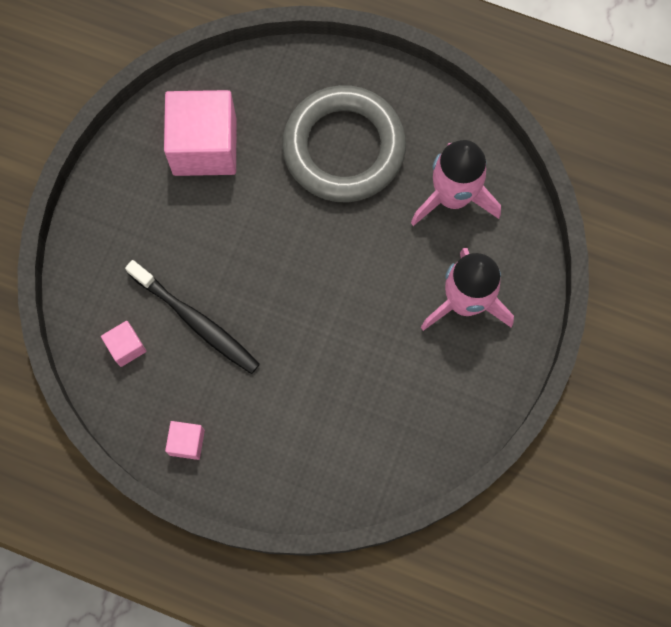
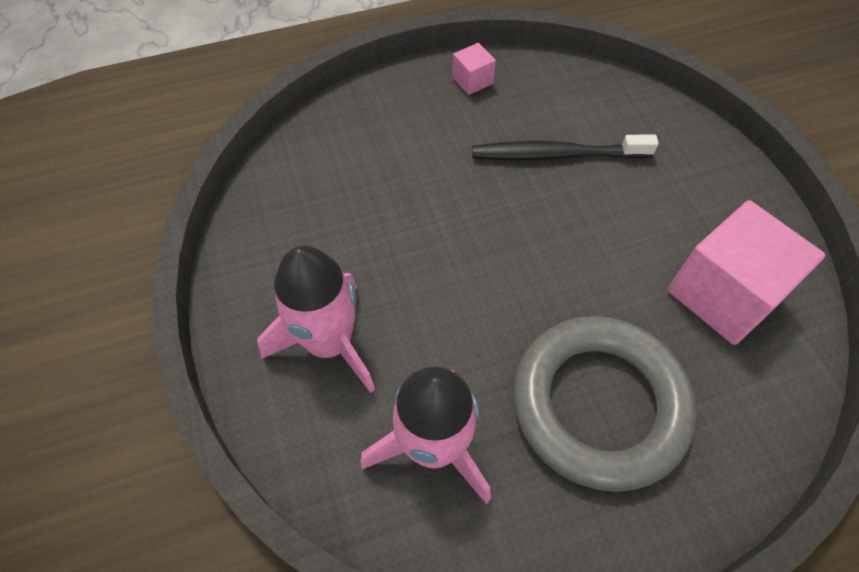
camera: 140 degrees right, 15 degrees down
pink cube [101,321,146,367] -> none

